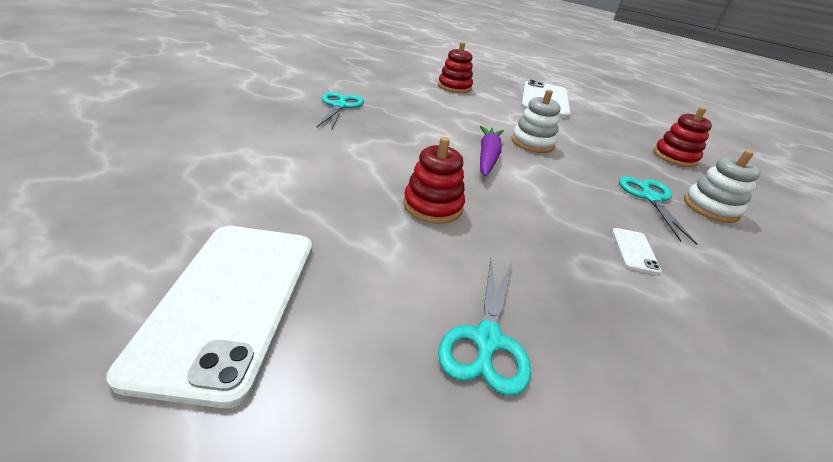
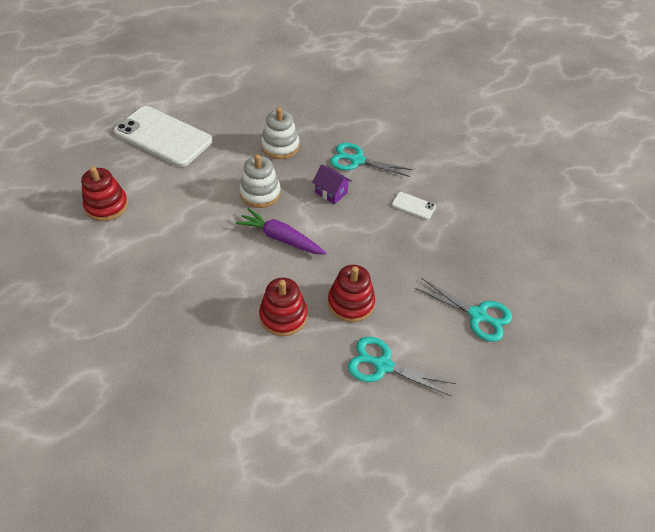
camera: 70 degrees left, 15 degrees up
white phone [107,226,312,408] -> none
turquoise scissors [317,92,364,130] -> turquoise scissors moved to [348,337,456,396]
red stacking toy [653,107,712,167] -> red stacking toy moved to [259,278,308,336]
white stacking toy [684,150,760,223] -> white stacking toy moved to [261,107,299,159]
none -> purple house [312,164,352,204]

